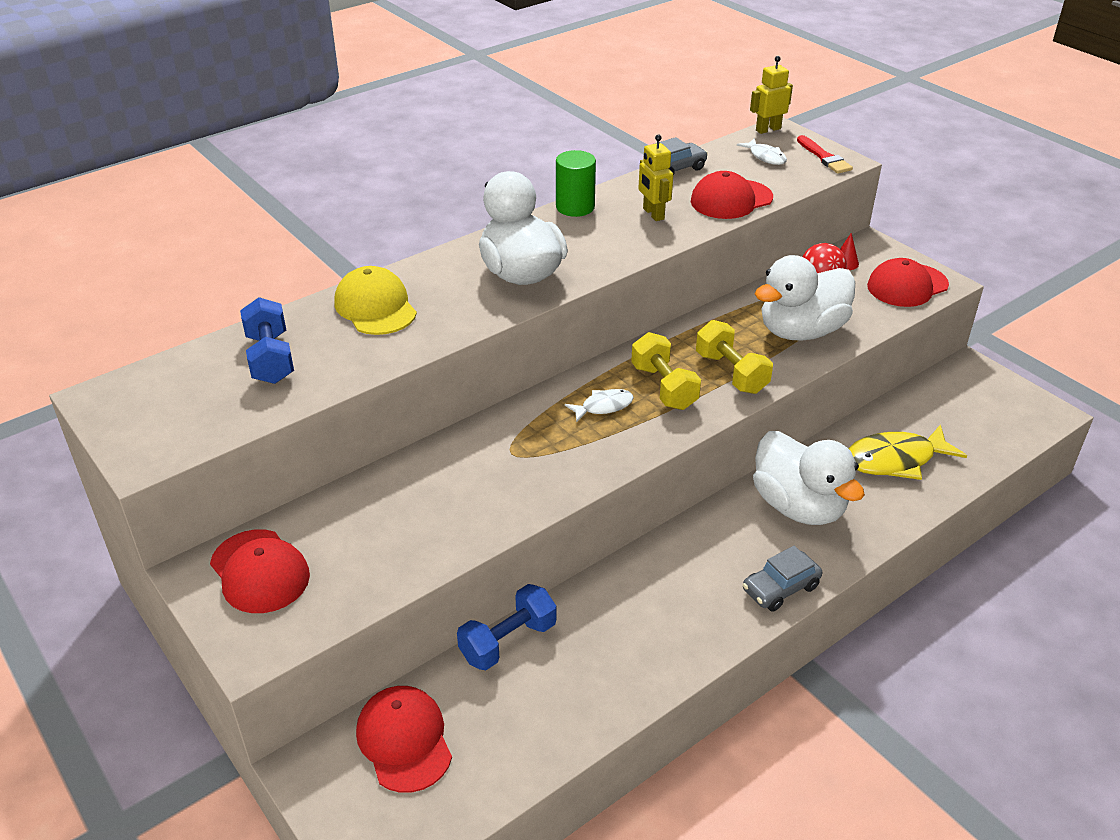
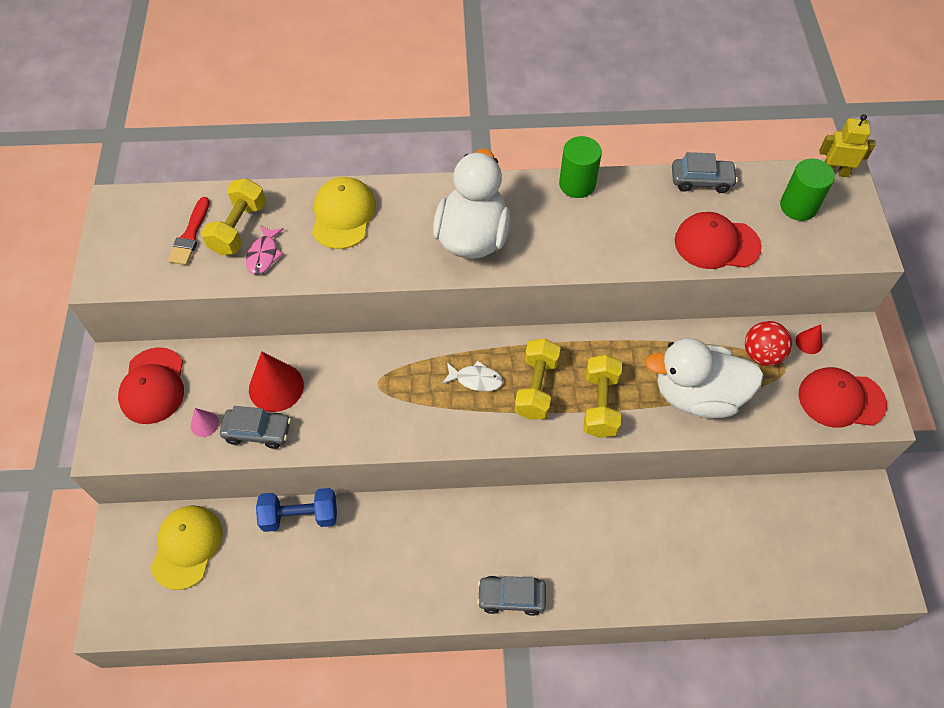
camera: 35 degrees right, 20 degrees up
blue dumbbell [240,297,294,384] -> yellow dumbbell [201,178,266,255]
red cap [356,686,452,793] -> yellow cap [151,506,223,590]
yellow robot [638,135,673,221] -> none
white fish [737,138,787,165] -> green cylinder [780,159,835,221]
white duck [753,431,865,525] -> none
red brush [797,135,853,174] -> red brush moved to [168,197,210,265]
yellow fish [848,424,967,480] -> none
none -> pink cone [191,408,219,437]
none -> grey car [220,406,291,449]
none -> pink fish [246,225,284,275]
none -> red cone [249,351,304,412]

